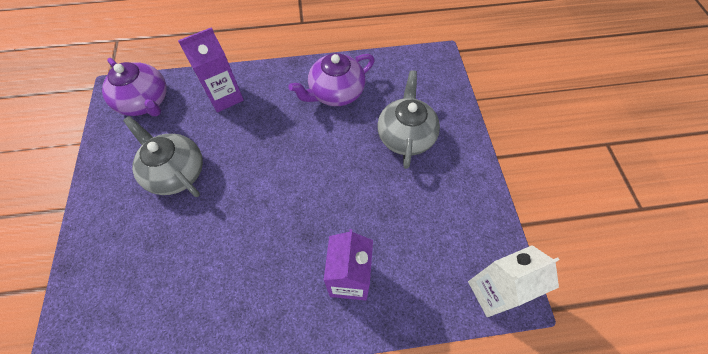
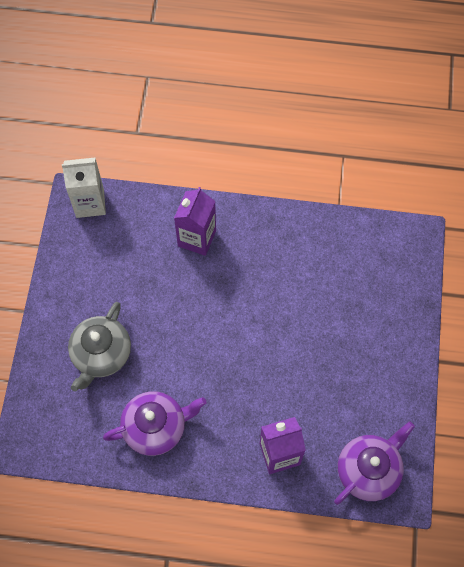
camera: 165 degrees left, 5 degrees up
purple teapot [102,58,167,116] -> purple teapot turned 75 degrees clockwise [334,421,415,505]
grey teapot [123,116,203,197] -> none

